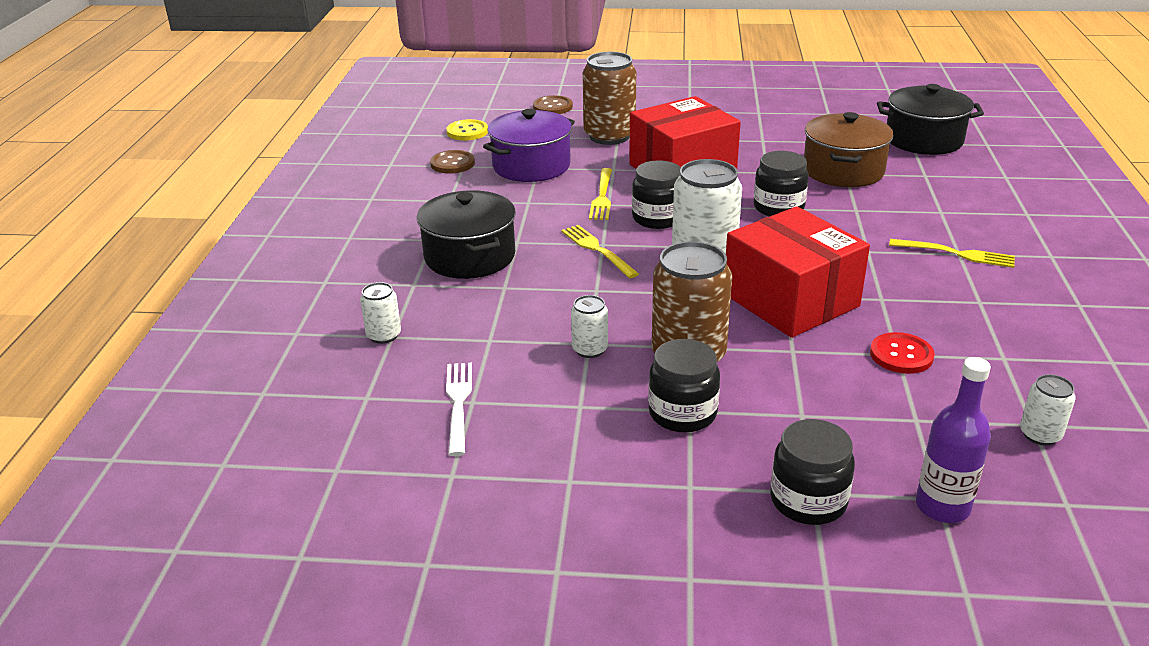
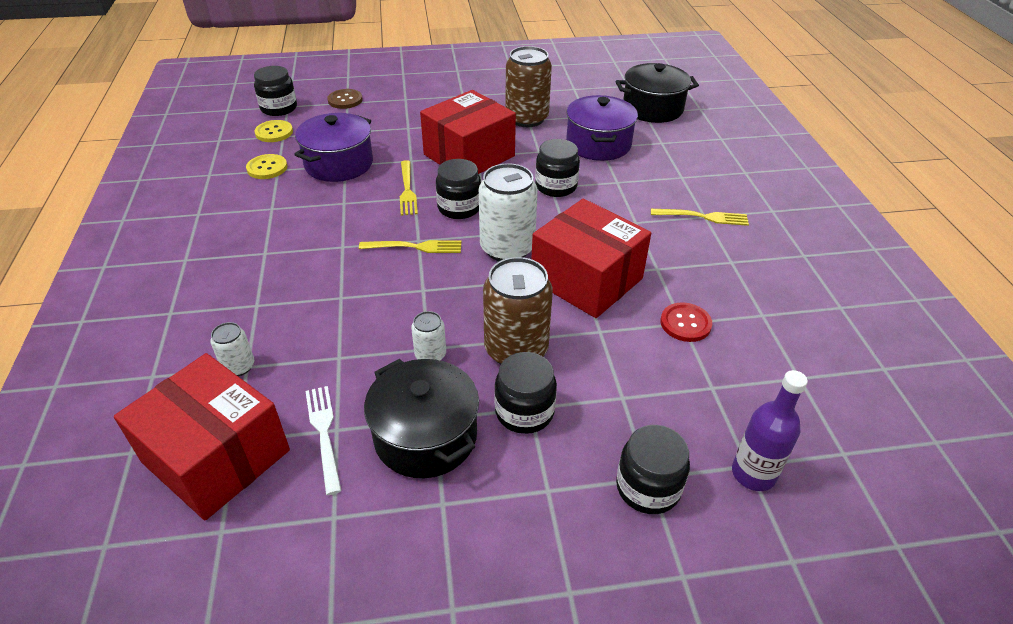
camera: 15 degrees left, 10 degrees up
black pot [417,190,516,279] -> black pot moved to [364,359,479,478]
brown button [430,150,475,174] -> yellow button [246,154,287,179]
yellow fork [561,225,639,278] -> yellow fork turned 135 degrees clockwise [359,240,461,253]
brown can [583,52,636,145] -> brown can moved to [505,46,552,127]
brown pot [804,112,894,187] -> purple pot [566,95,638,161]
white can [1020,374,1076,446] -> none
none -> red box [114,353,290,520]
none -> black jar [254,66,297,116]

